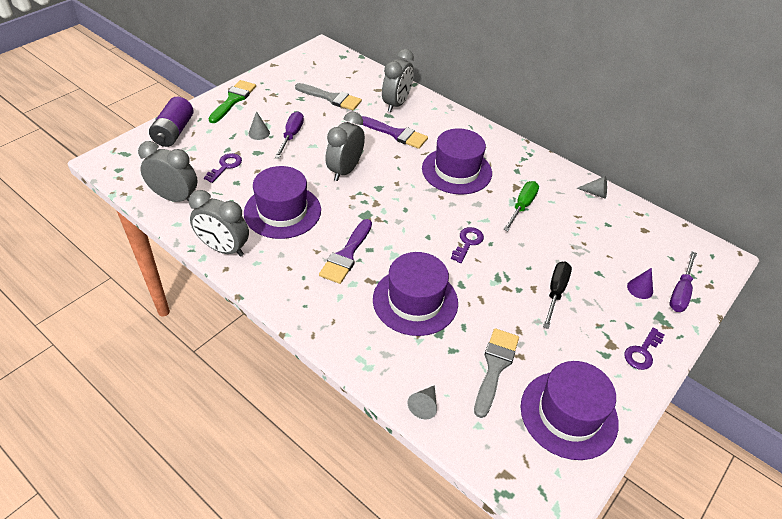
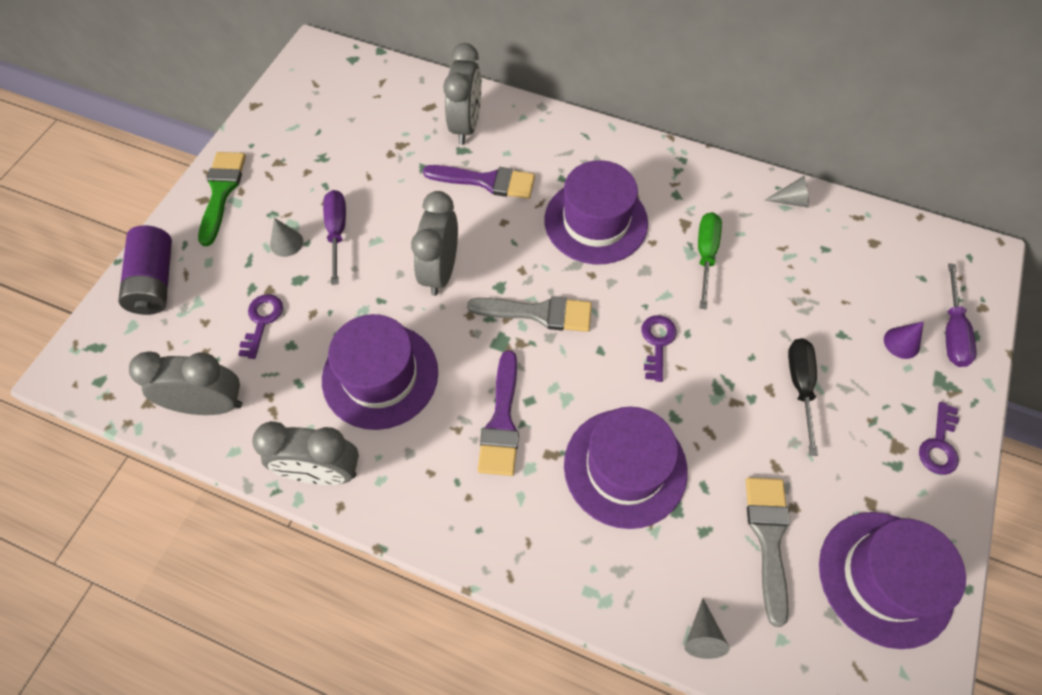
camera: 15 degrees left, 15 degrees up
grey brush [295,83,362,110] -> grey brush moved to [467,296,592,332]

